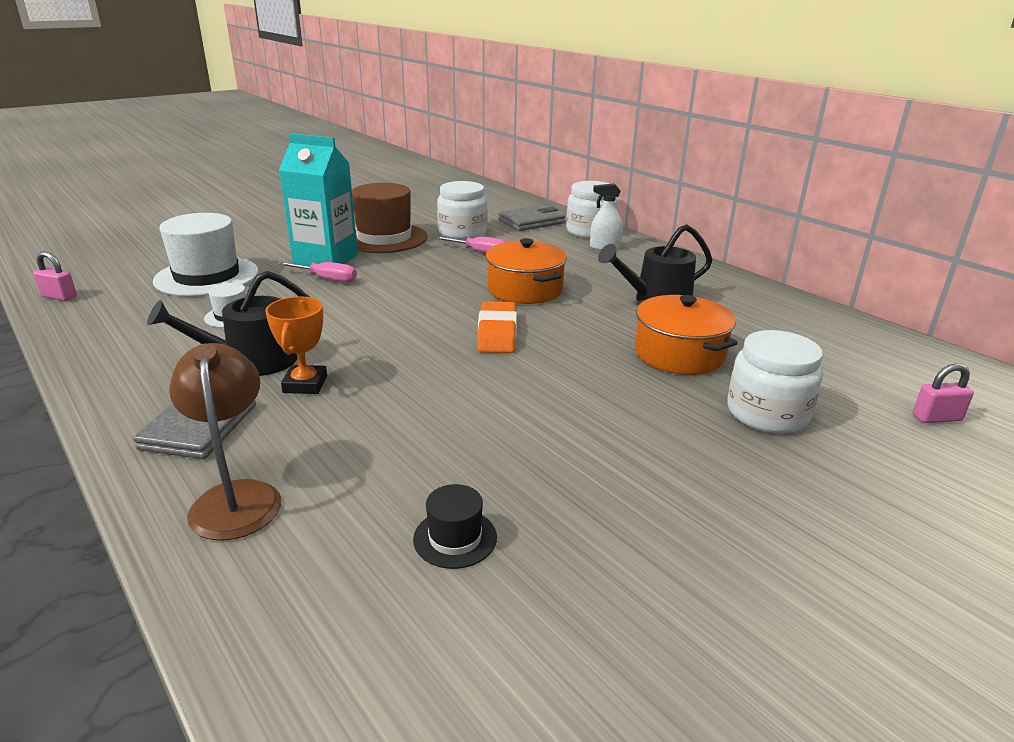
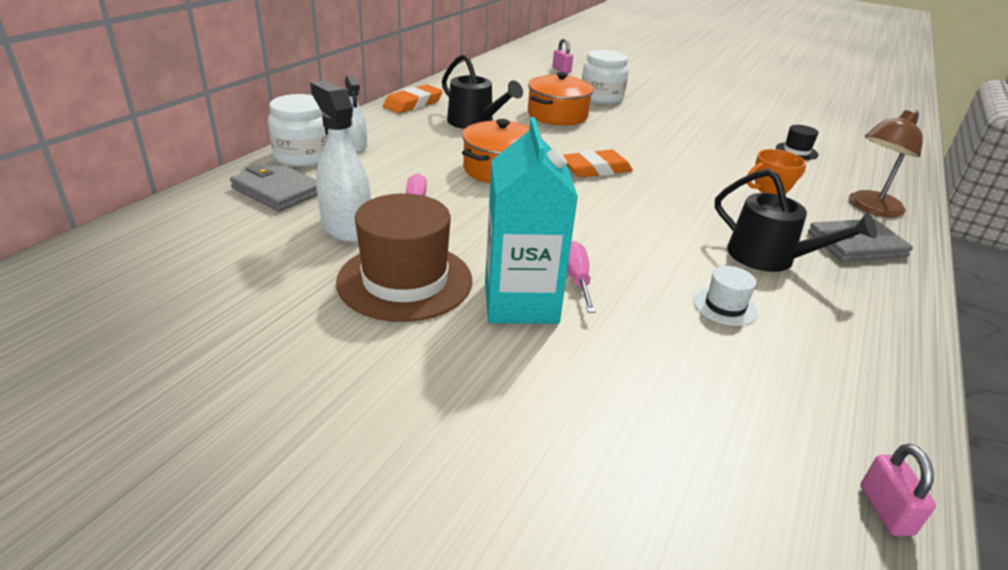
camera: 115 degrees left, 5 degrees up
white hat [153,213,259,296] -> none
white jar [437,181,488,239] -> white spray bottle [310,80,371,242]
none -> orange eraser [383,84,443,114]

